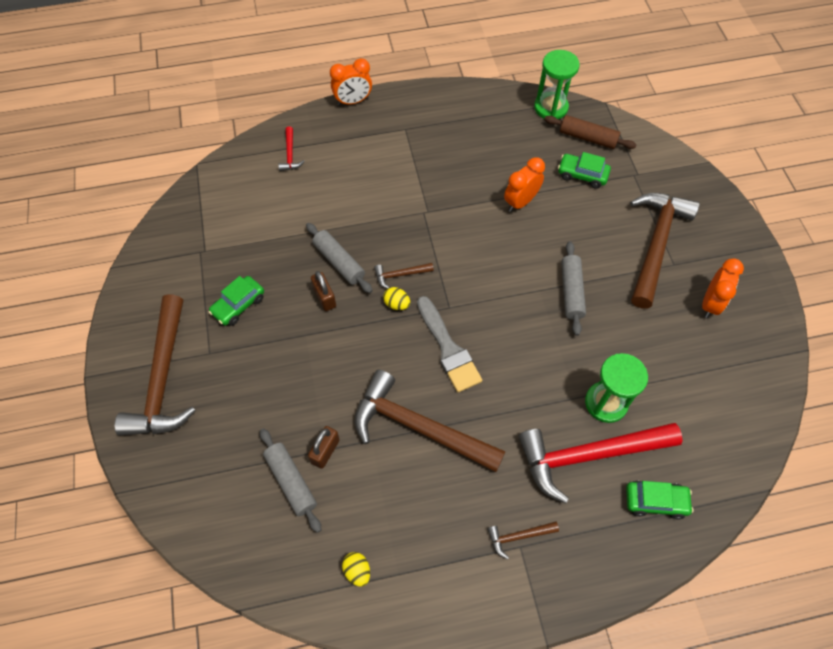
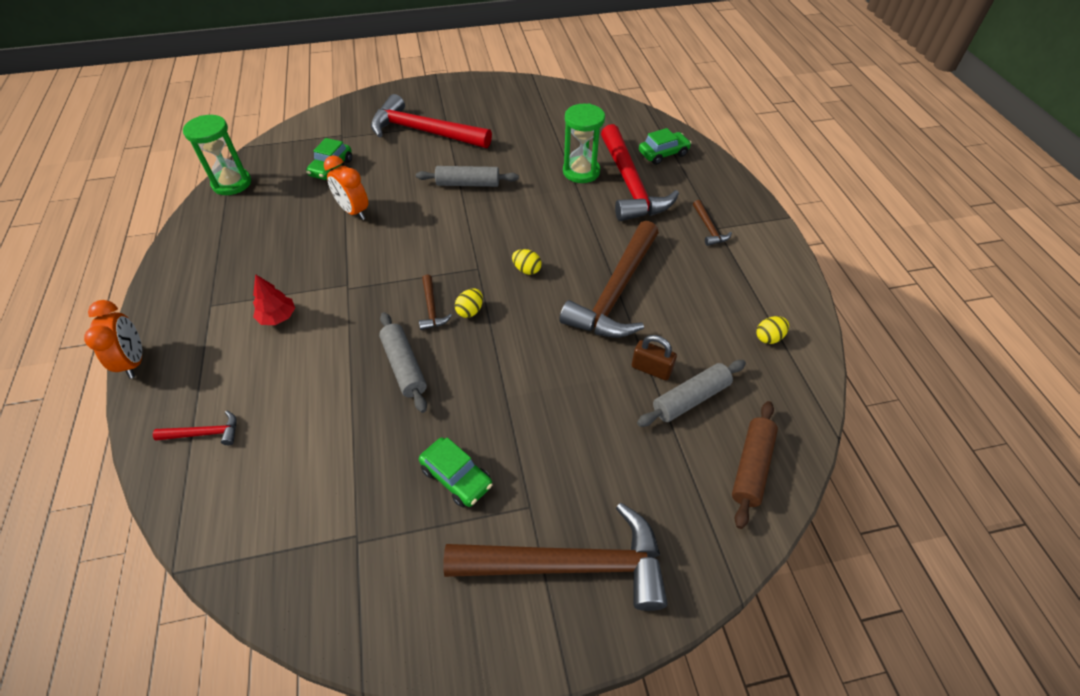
camera: 90 degrees left, 10 degrees down
grey rolling pin [306,223,373,293] -> grey rolling pin turned 75 degrees counterclockwise [379,312,427,413]
brown padlock [311,271,336,311] -> none
grey brush [417,296,482,392] -> yellow egg [512,249,542,275]
brown rolling pin [544,115,637,149] -> brown rolling pin moved to [732,401,778,529]
green car [626,481,694,520] -> green car turned 60 degrees clockwise [639,128,691,165]
brown hammer [630,193,700,309] -> red hammer [371,94,492,148]
orange clock [702,258,744,318] -> none
none -> red tree [253,274,295,325]

